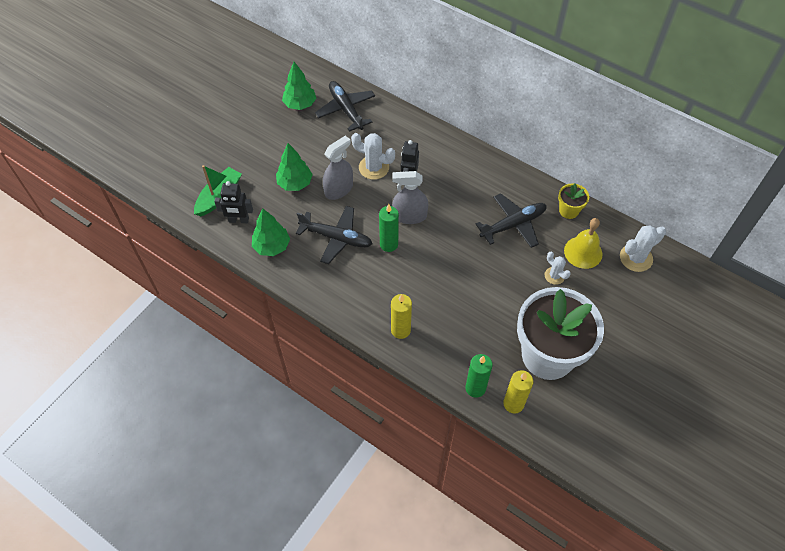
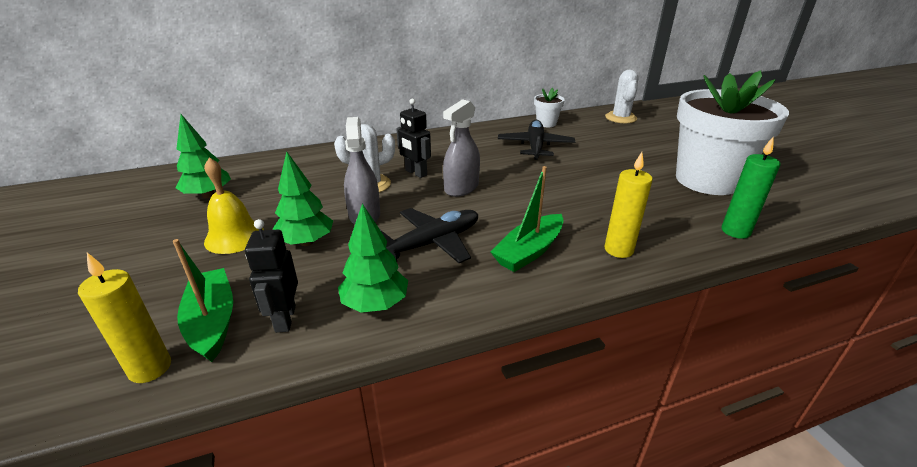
camera: 55 degrees left, 25 degrees down
black robot [214,181,253,223] -> black robot turned 135 degrees clockwise [245,219,298,333]
black plane [315,81,375,132] -> none
green candle [379,204,399,252] -> none
yellow candle [503,370,533,414] -> yellow candle moved to [78,253,171,383]
white cactus [544,252,571,285] -> none
yellow flower pot [558,183,589,219] -> white flower pot [534,88,565,127]
yellow bell [564,218,603,269] -> yellow bell moved to [204,158,264,254]
none -> green boat [491,166,564,272]

